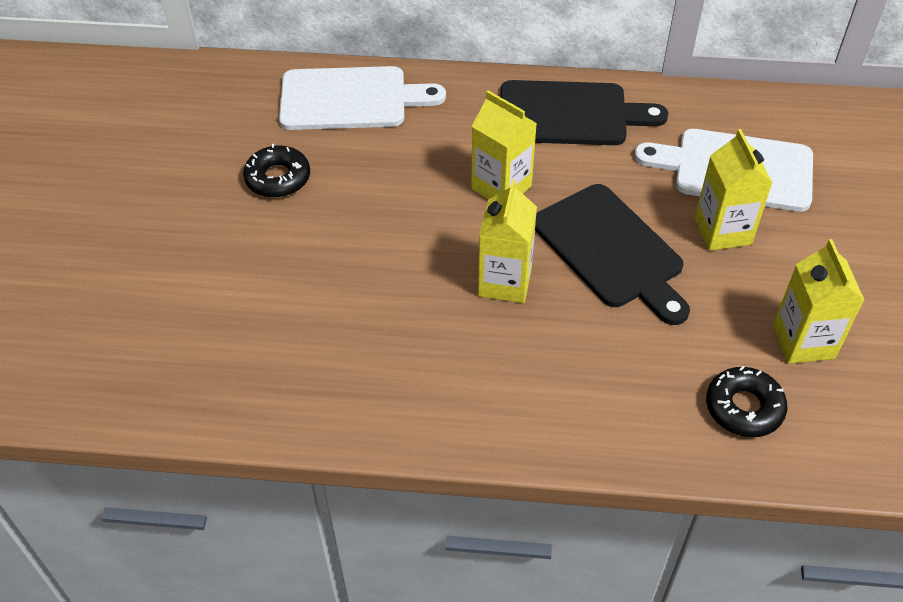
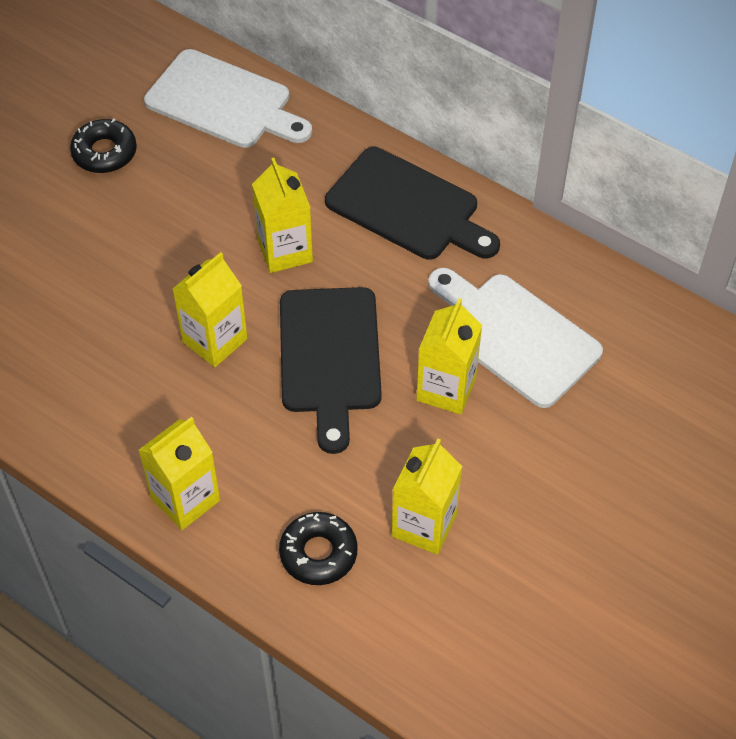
camera: 30 degrees right, 5 degrees up
none -> yellow carton [139,417,220,530]

